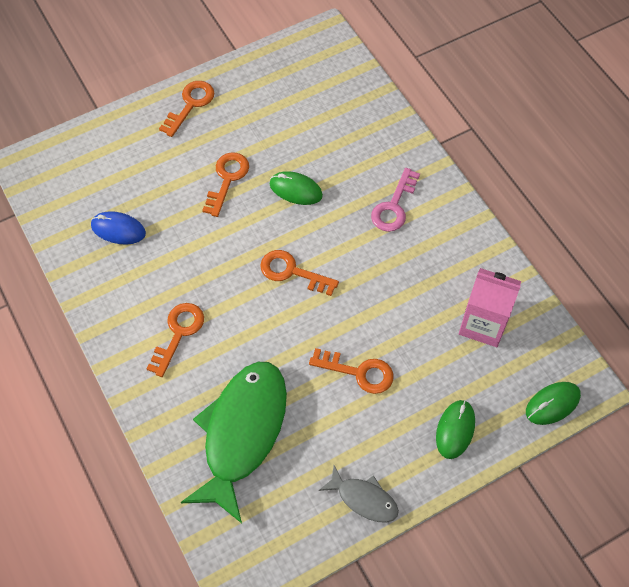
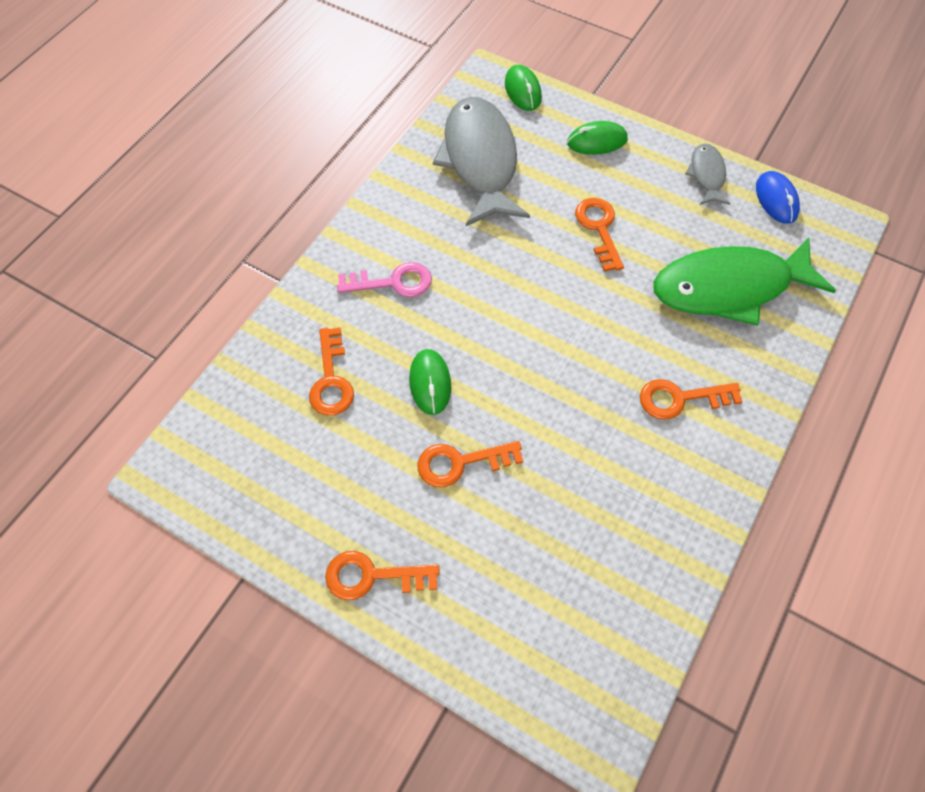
camera: 120 degrees left, 0 degrees up
blue mouse [91,211,146,245] -> blue mouse moved to [756,171,800,224]
orange key [260,250,339,296] -> orange key moved to [309,328,354,416]
pink carton [459,268,521,347] -> grey fish [433,97,530,226]
green mouse [526,382,581,425] -> green mouse turned 45 degrees clockwise [505,65,542,111]

